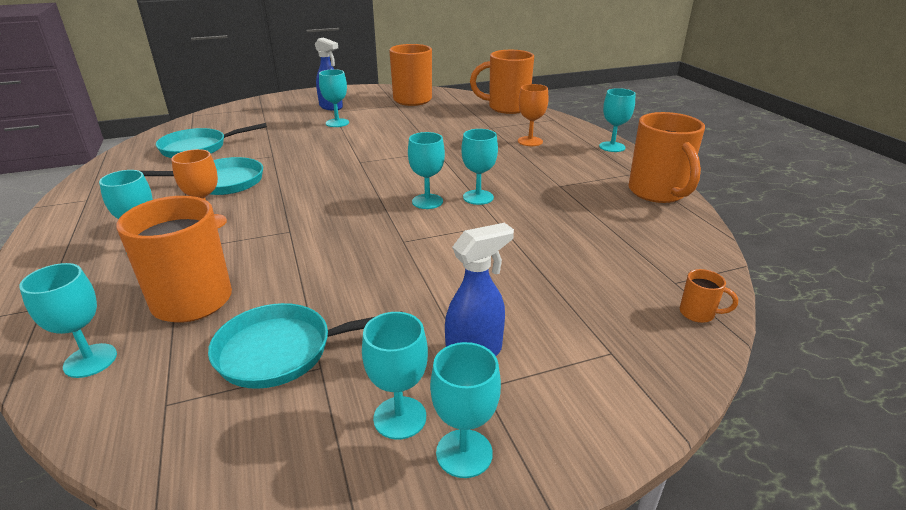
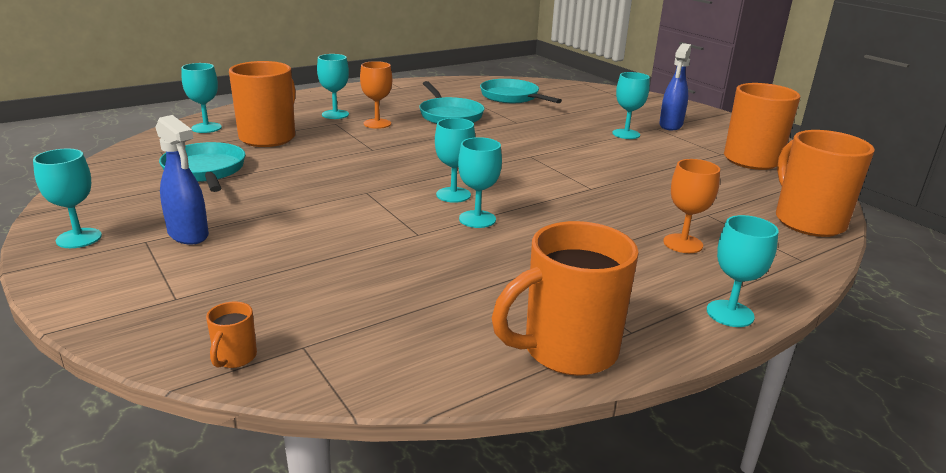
camera: 75 degrees right, 5 degrees down
turquoise goblet [362,312,428,440] -> none

